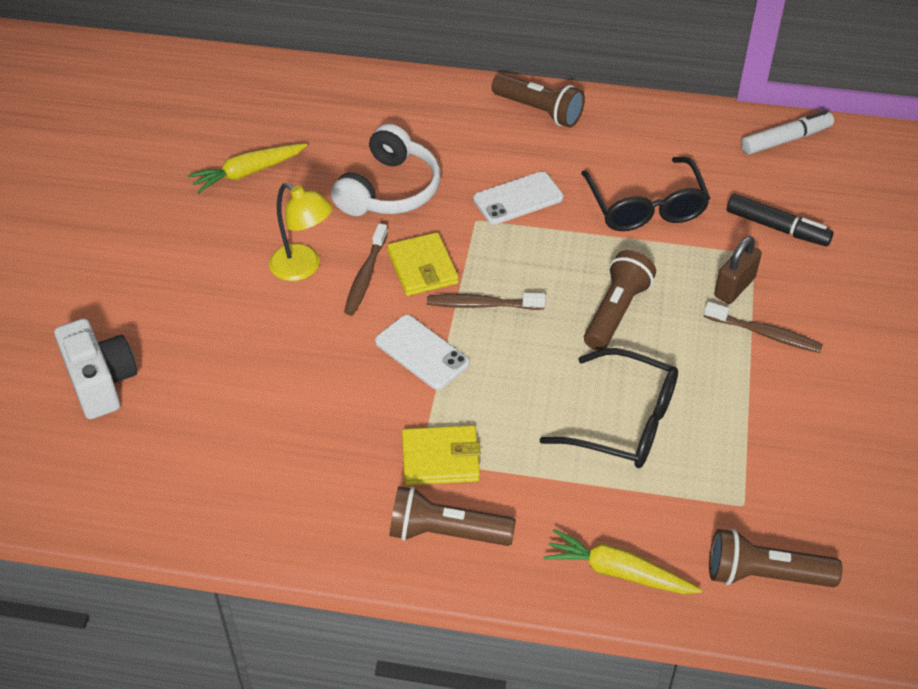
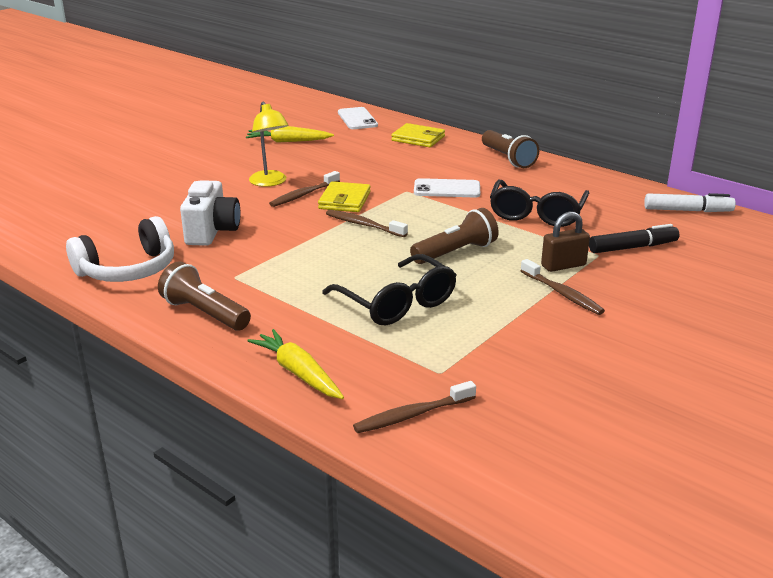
camera: 30 degrees right, 20 degrees down
white camera [54,318,137,419] -> white camera moved to [180,180,240,246]
white headphones [331,124,441,216] -> white headphones moved to [66,216,174,282]
white phone [375,315,470,390] -> white phone moved to [338,107,378,129]
yellow wallet [402,425,481,485] -> yellow wallet moved to [391,123,445,147]
brown flashlight [709,529,842,587] -> brown toothbrush [353,381,476,433]
black marker [727,194,834,246] -> black marker turned 75 degrees counterclockwise [589,224,680,253]

